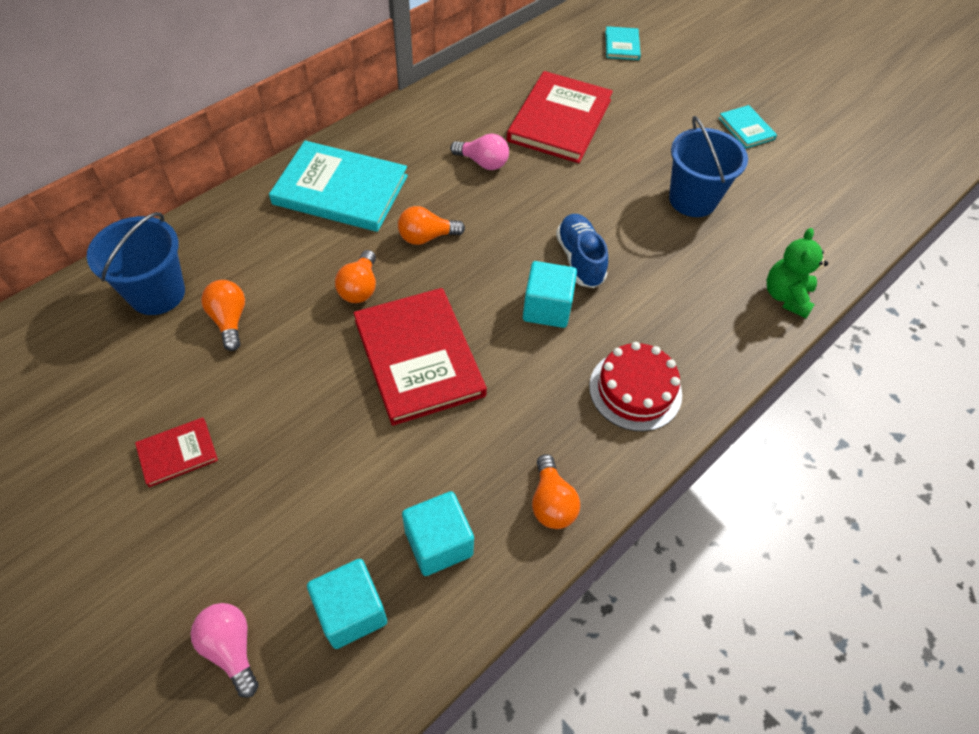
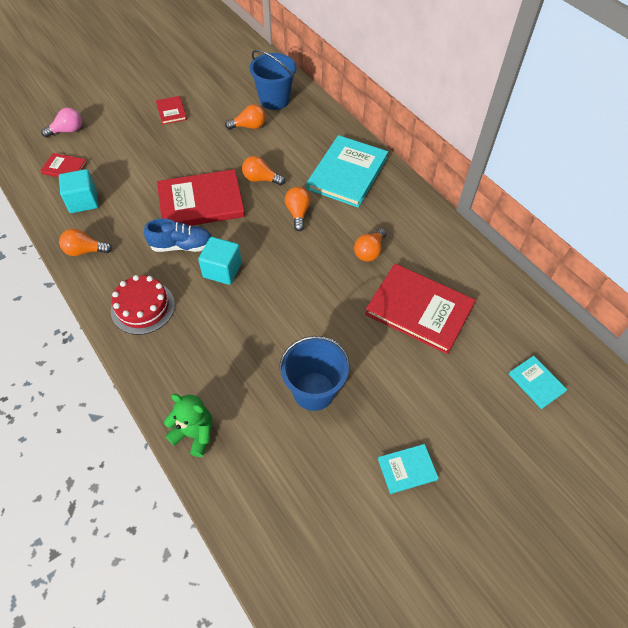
camera: 100 degrees right, 0 degrees up
turquoise cube [307,559,387,649] -> red book [40,153,87,177]
pink light bulb [450,134,509,170] -> orange light bulb [354,228,386,262]
blue shoe [556,214,608,288] -> blue shoe moved to [144,218,212,252]
turquoise book [605,26,641,60] -> turquoise book turned 45 degrees clockwise [509,356,567,409]

